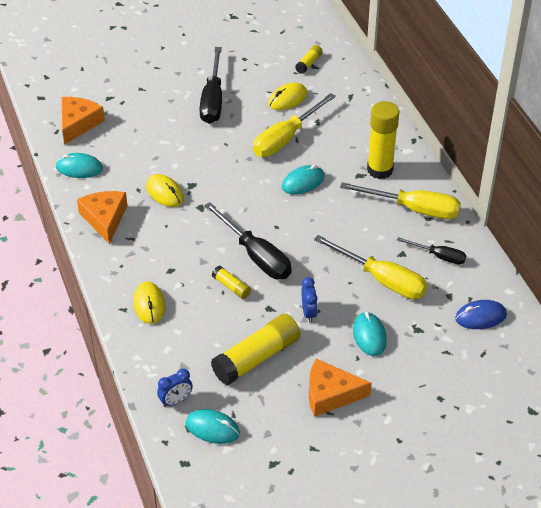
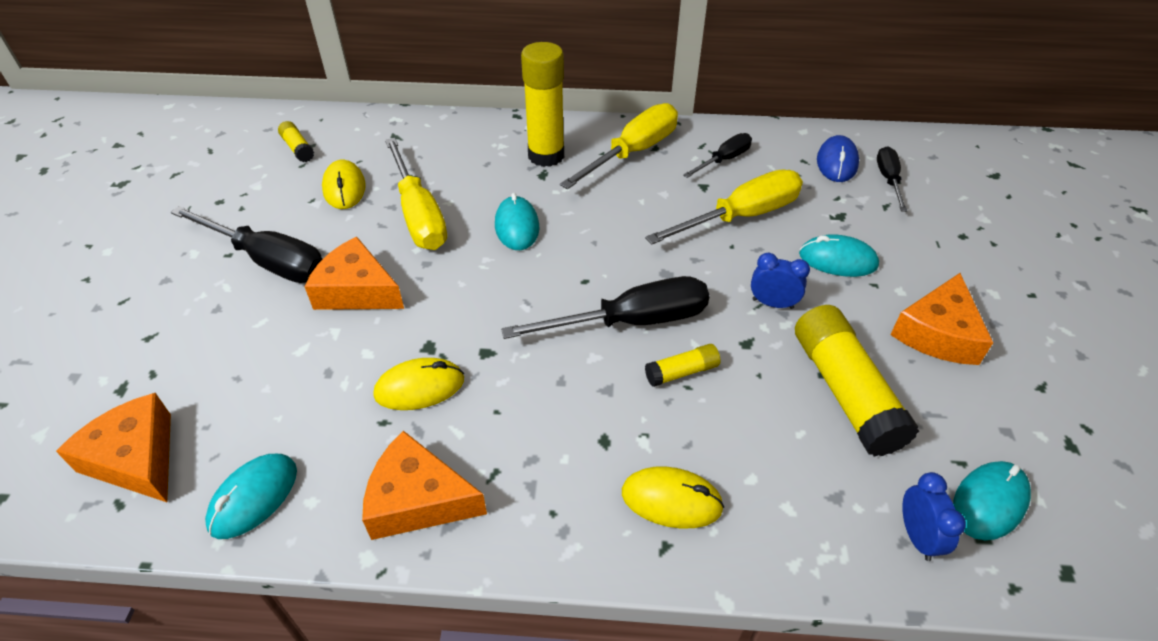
camera: 65 degrees left, 0 degrees up
none -> orange cheese [305,237,404,310]
none -> black screwdriver [877,146,907,212]

